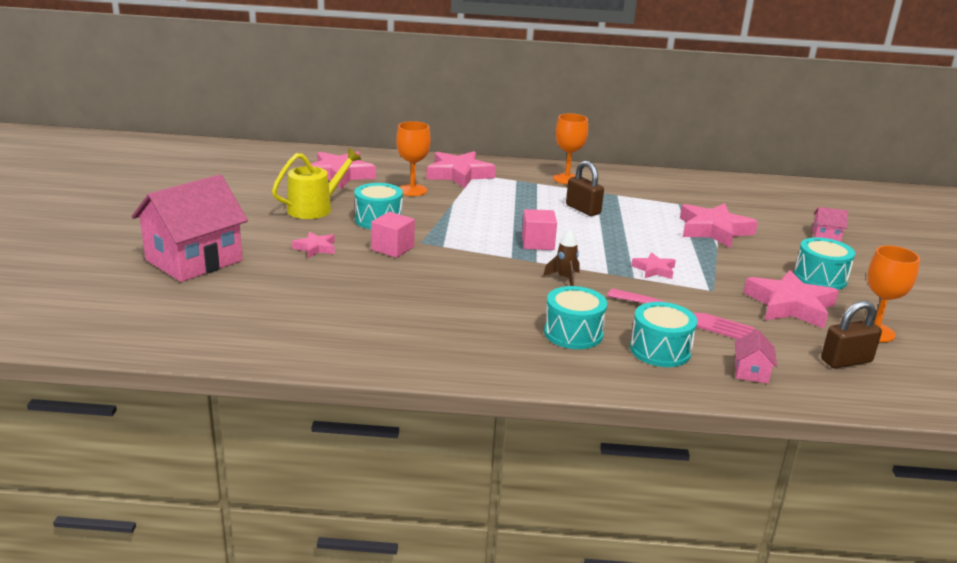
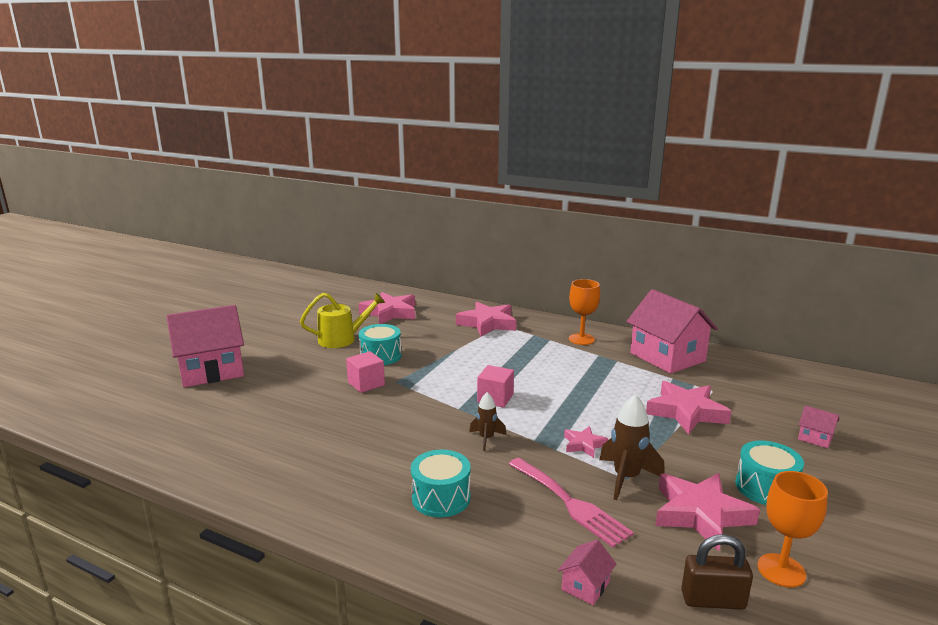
camera: 25 degrees right, 5 degrees down
pink star [292,231,335,258] -> none
orange goblet [396,121,431,196] -> none
brown padlock [566,161,604,216] -> none
turquoise drum [630,302,697,367] -> none
none -> brown rocket [599,394,665,500]
none -> pink house [626,289,718,374]

